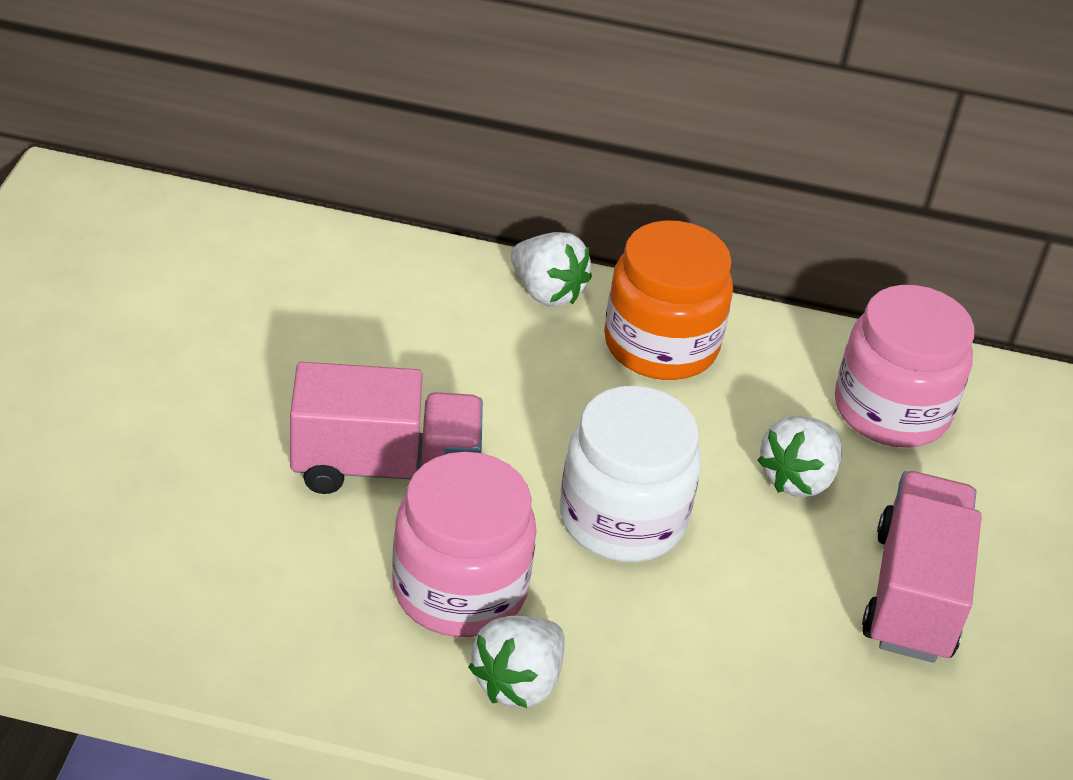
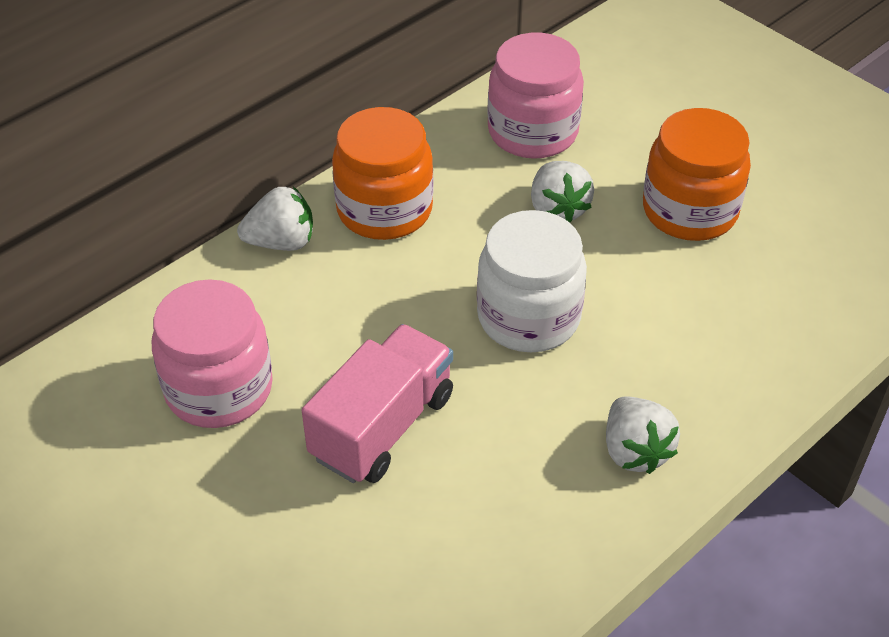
camera: 50 degrees left, 5 degrees up
pink jar [392,452,537,637] -> pink jar moved to [152,279,273,428]
pink truck [862,471,982,663] -> orange jar [643,108,751,241]

